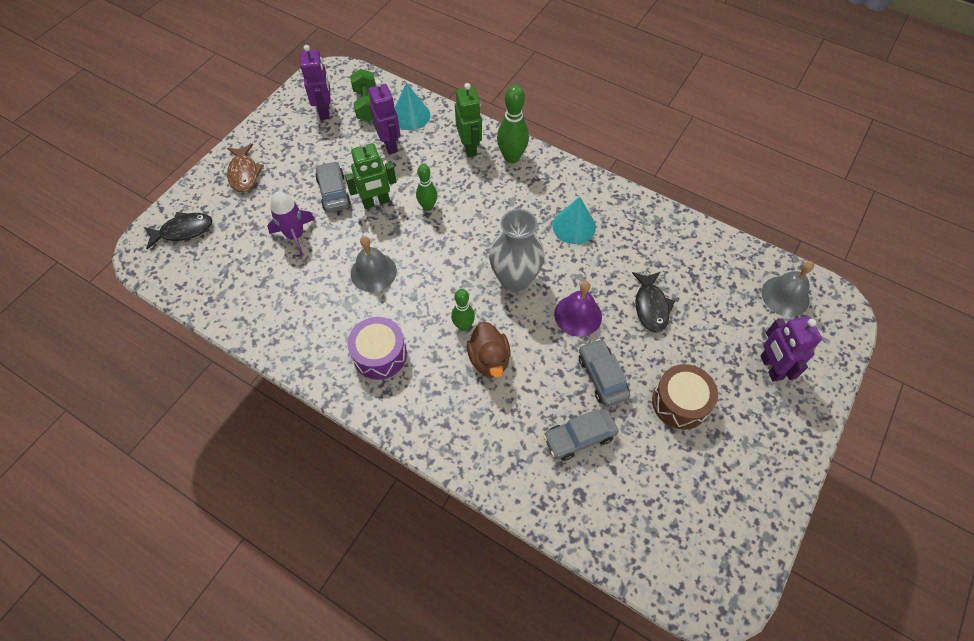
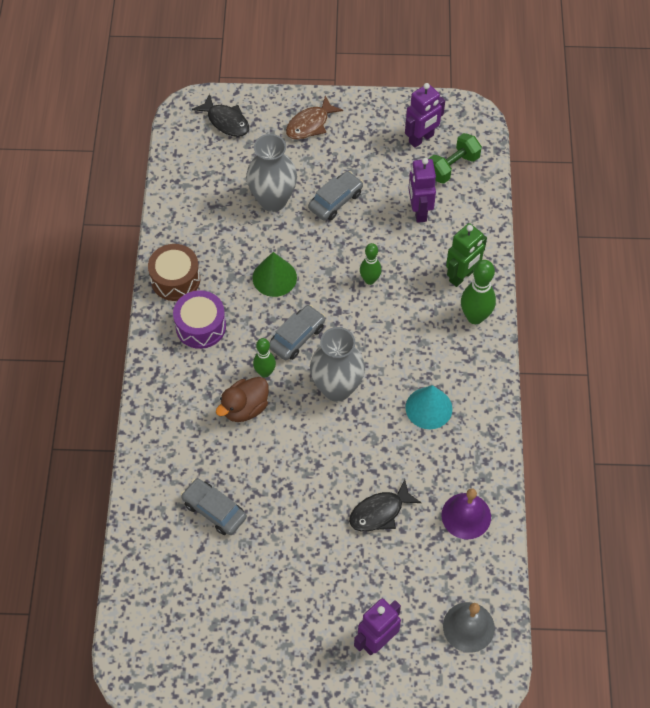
camera: 60 degrees right, 0 degrees up
purple rocket [267,191,315,257] -> grey vase [246,134,297,212]
green robot [345,140,396,209] -> none
grey bell [351,236,397,292] -> green cone [253,252,297,297]
purple robot [368,80,400,154] -> purple robot turned 135 degrees clockwise [408,158,436,223]
turquoise cone [395,83,430,130] -> none
purple bell [554,281,602,337] -> purple bell moved to [442,488,491,539]
grey car [579,339,630,407] -> grey car moved to [269,305,325,360]
brown drum [652,364,718,430] -> brown drum moved to [148,244,200,301]

